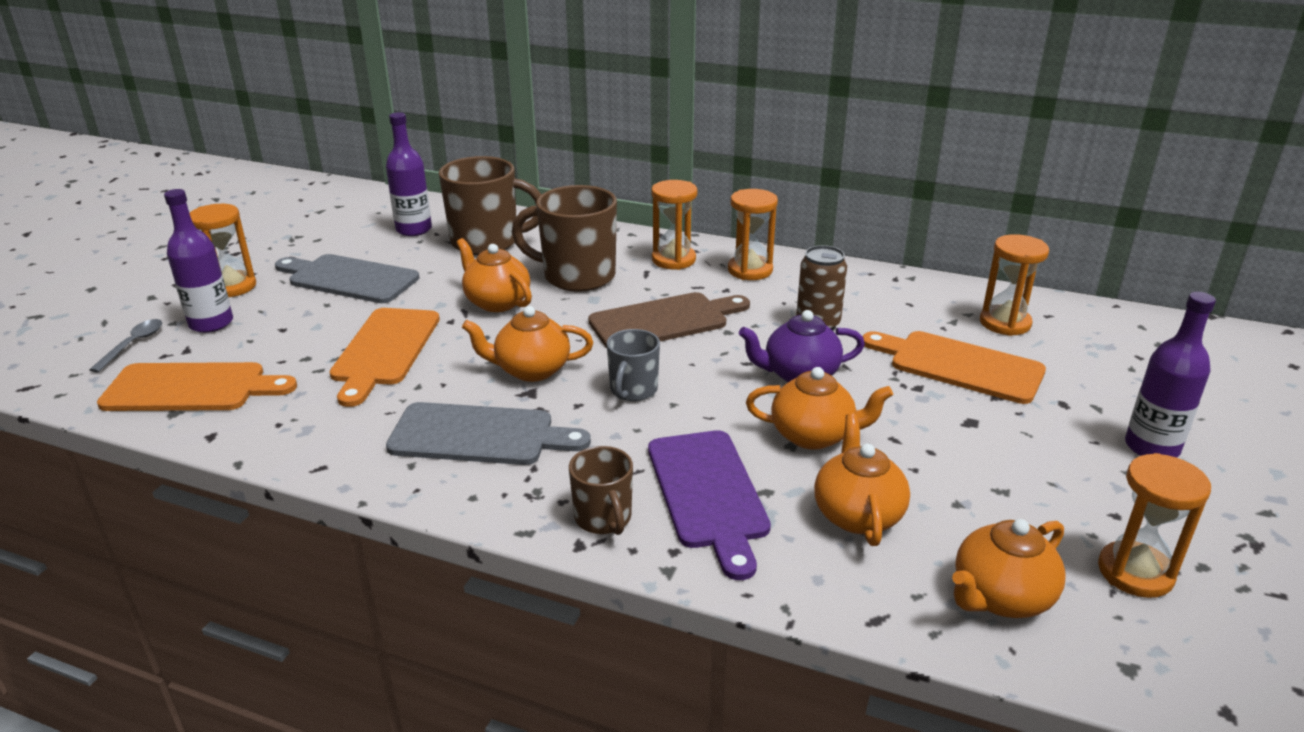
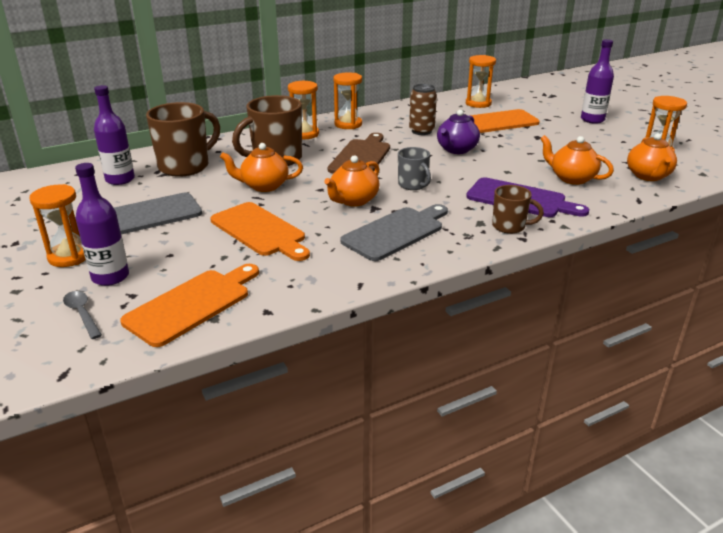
camera: 50 degrees left, 0 degrees up
orange teapot [746,367,893,450] -> none

